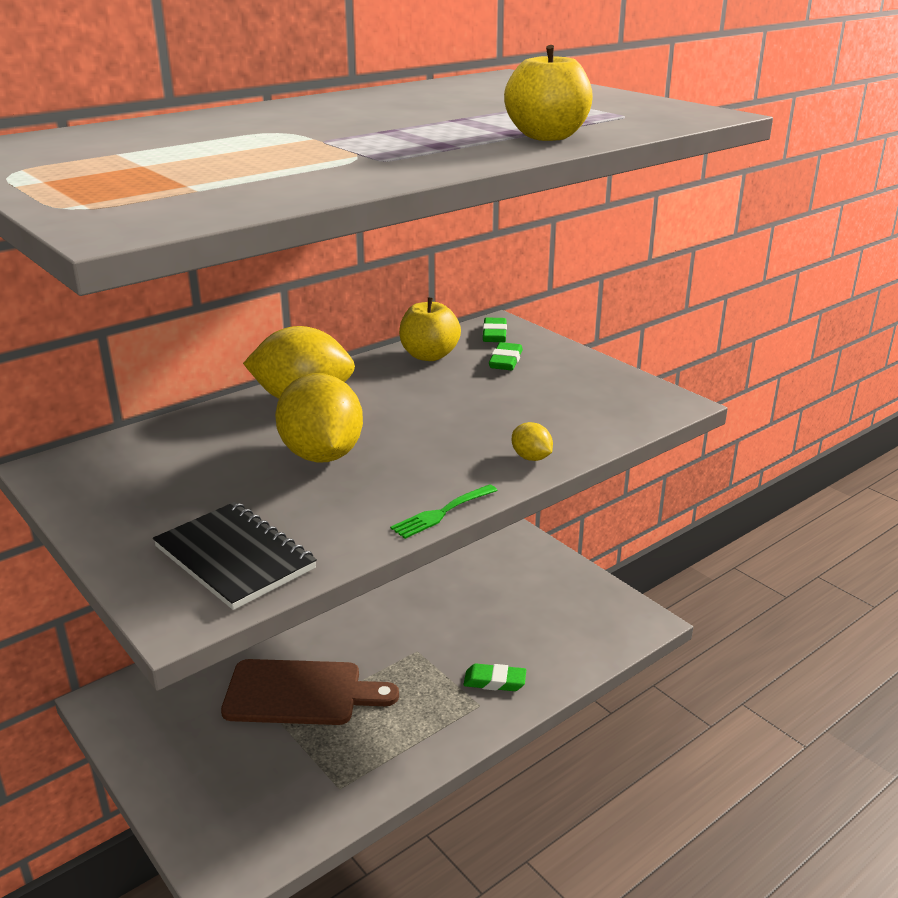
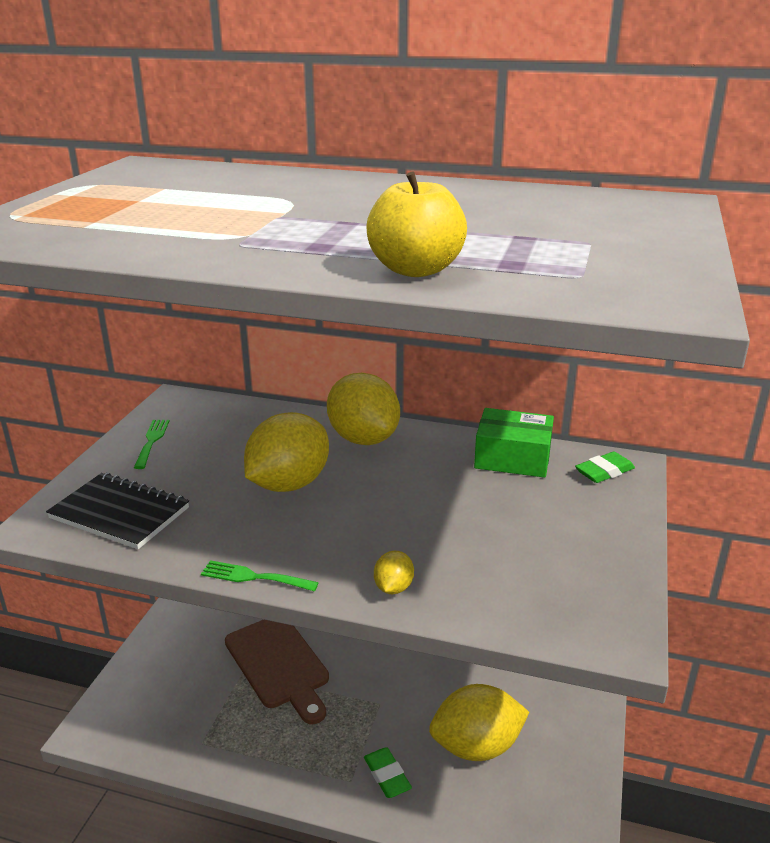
camera: 55 degrees right, 0 degrees up
black notebook [153,502,317,610] -> black notebook turned 75 degrees counterclockwise [46,473,189,549]
yellow apple [399,297,461,361] -> green box [474,408,554,478]
green eraser [489,342,523,370] -> none
none -> green fork [134,420,170,469]
none -> yellow lemon [429,684,529,761]

